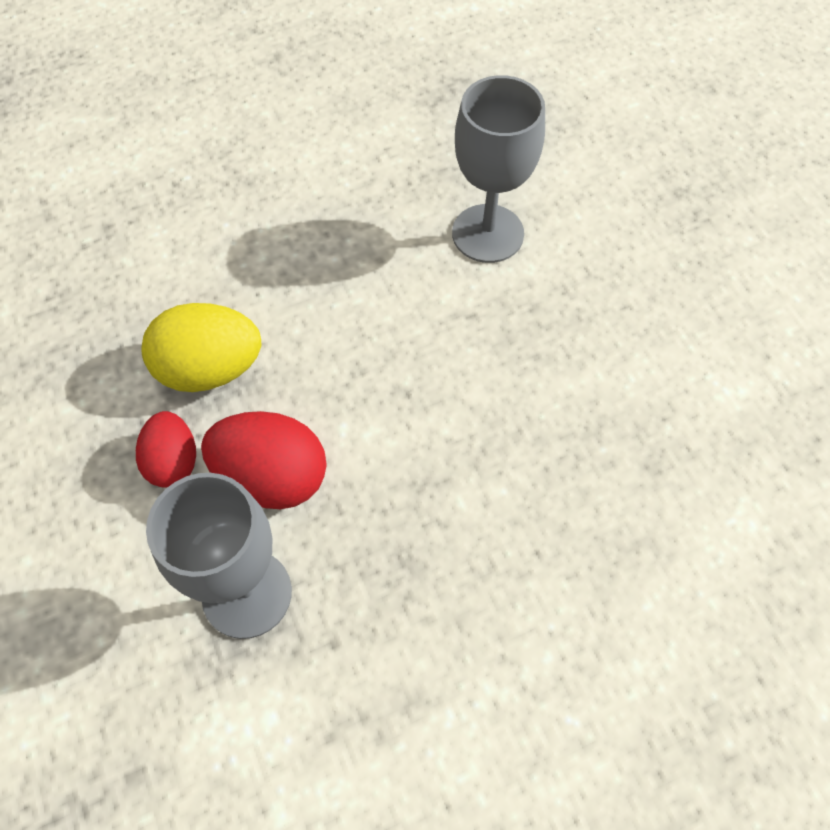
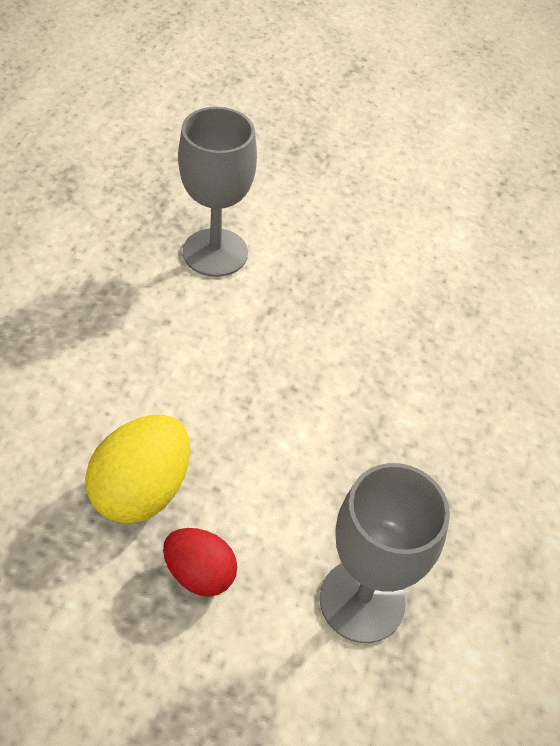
camera: 55 degrees left, 10 degrees down
red egg [201,411,327,509] -> none

